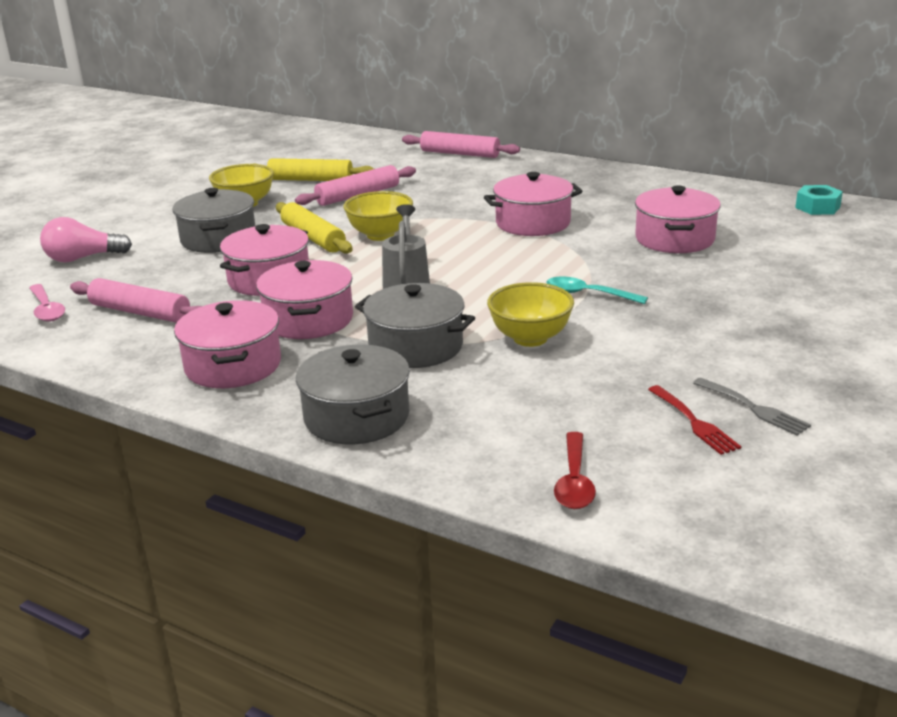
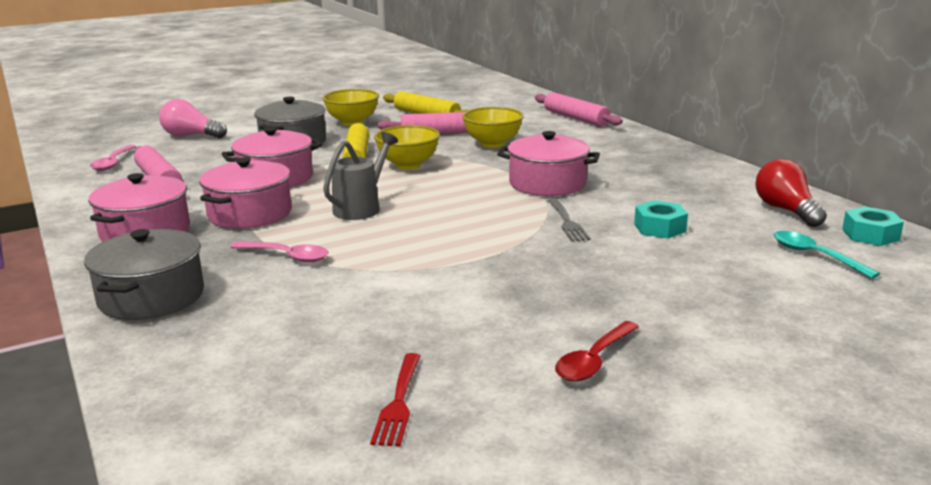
camera: 30 degrees right, 5 degrees down
grey pot [355,283,475,368] -> pink spoon [231,241,328,262]
yellow bowl [487,282,574,347] -> yellow bowl moved to [462,107,524,148]
turquoise spoon [546,277,648,304] -> turquoise spoon moved to [774,231,880,279]
red spoon [554,432,596,509] -> red spoon moved to [555,321,639,381]
pink pot [635,185,721,253] -> turquoise nut [634,200,688,238]
grey fork [693,378,811,436] -> grey fork moved to [548,199,590,242]
none -> red light bulb [756,159,827,227]

